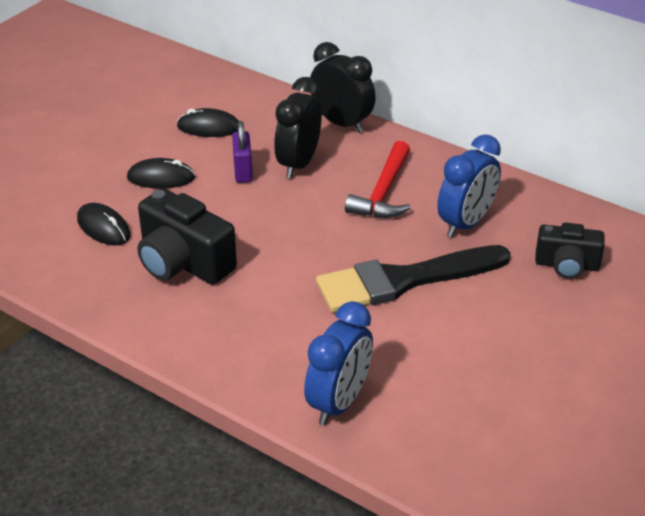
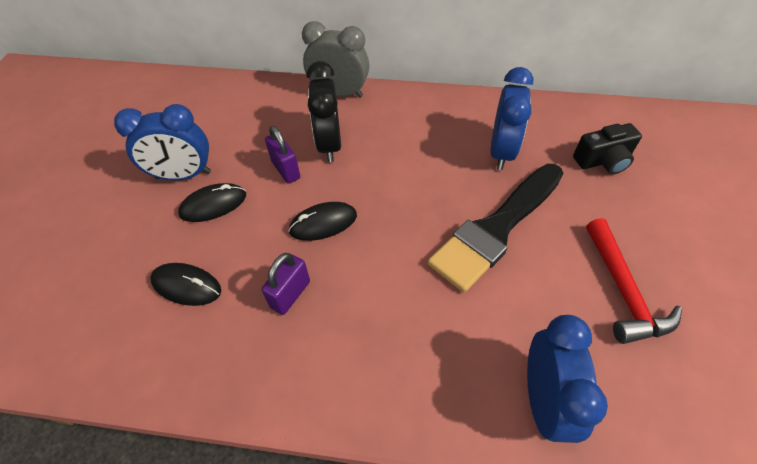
camera: 25 degrees left, 15 degrees up
black camera [137,188,237,285] -> purple padlock [262,253,310,315]
black mouse [177,108,239,137] -> black mouse moved to [288,202,357,241]
black clock [310,42,376,133] -> grey clock [302,21,369,98]
red hammer [345,141,411,218] -> red hammer moved to [586,218,682,344]
none -> blue clock [114,104,211,180]

